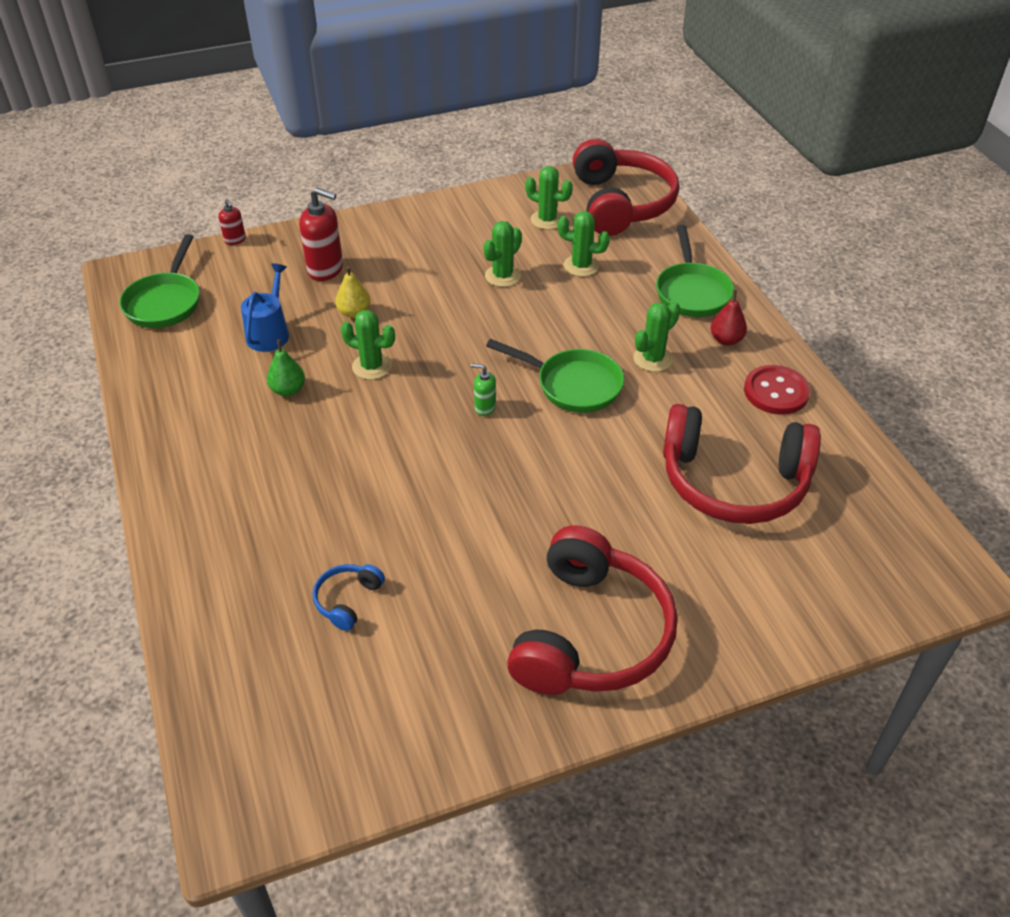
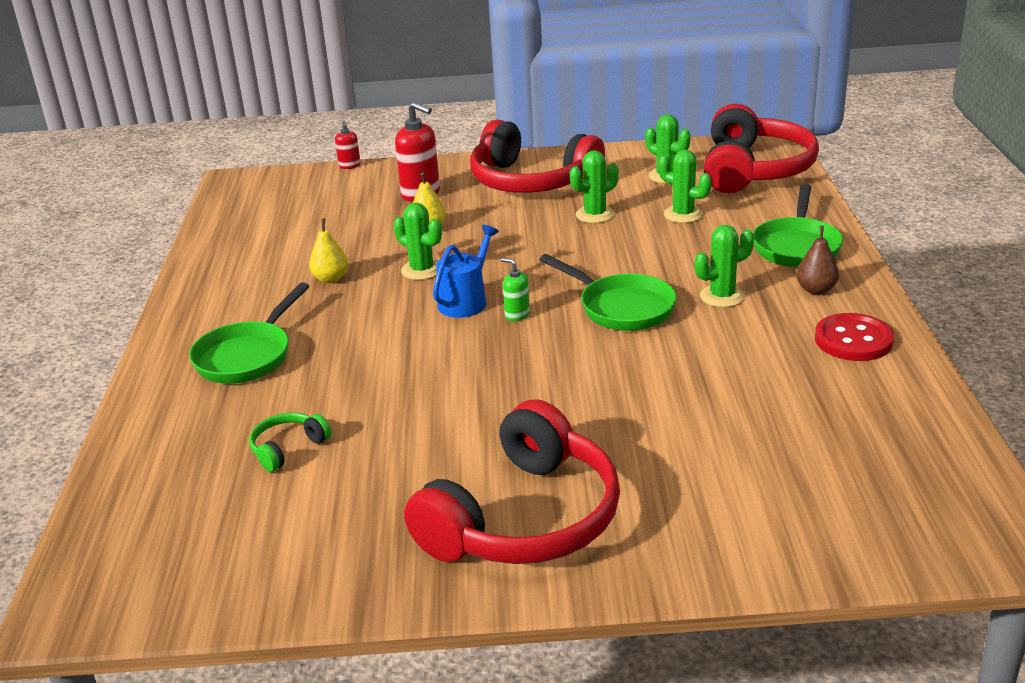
camera: 20 degrees right, 15 degrees down
green pan [119,234,200,328] -> green pan moved to [189,282,310,384]
blue watering can [241,263,289,352] -> blue watering can moved to [433,225,499,318]
green pear [267,339,305,396] -> yellow pear [309,218,348,283]
blue headphones [313,564,385,631] -> green headphones [249,413,331,472]
red headphones [663,404,821,524] -> red headphones moved to [470,119,605,193]
red pear [711,290,747,346] -> brown pear [796,226,839,295]

